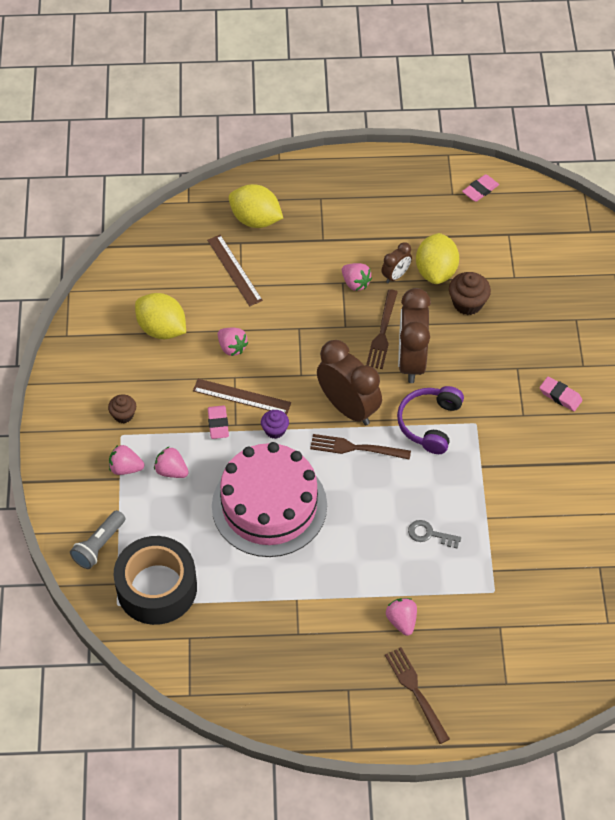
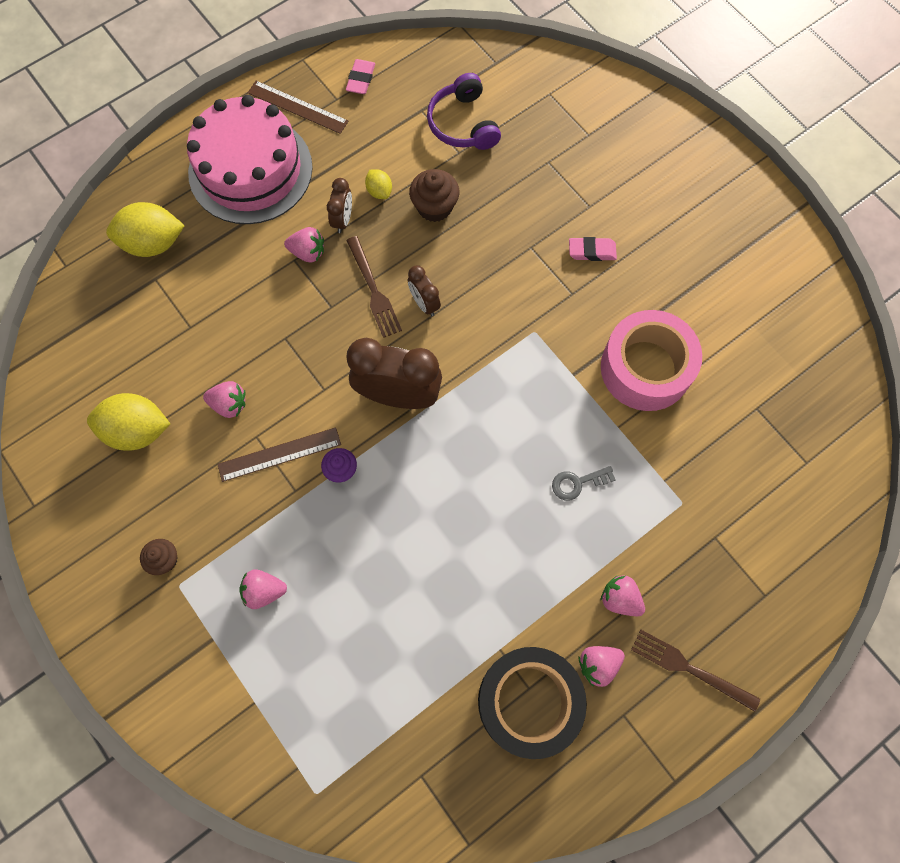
camera: 35 degrees left, 15 degrees up
grey flashlight [70,510,125,569] -> none
pink strawberry [109,445,144,475] -> pink strawberry moved to [579,646,625,687]
black tape [114,536,197,625] -> black tape moved to [478,647,587,759]
brown ruler [207,235,263,306] -> brown ruler moved to [248,81,349,134]
pink eraser [208,405,229,439] -> none
pink cake [212,442,327,557] -> pink cake moved to [187,95,313,224]
brown fork [310,434,411,460] -> none
purple headphones [397,386,464,454] -> purple headphones moved to [427,73,501,150]
brown clock [398,288,431,383] -> brown clock [408,266,441,316], size x0.50
yellow lemon [416,233,459,284] -> yellow lemon [365,169,392,199], size x0.50
none -> pink tape [601,310,702,411]

